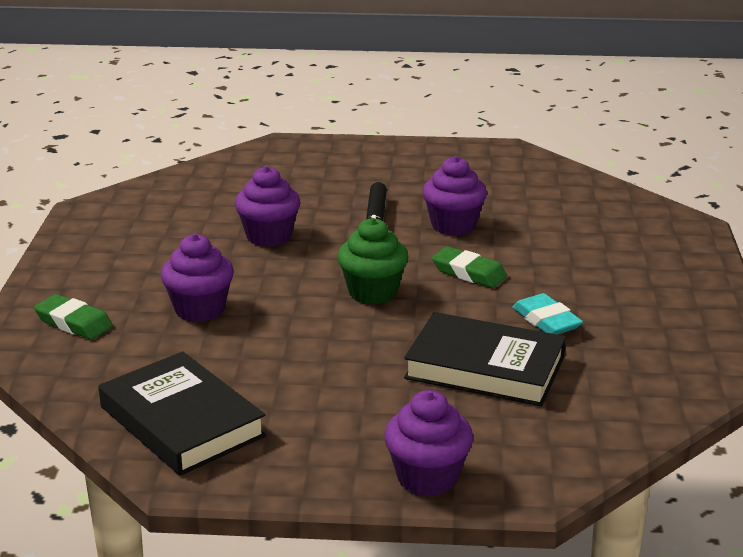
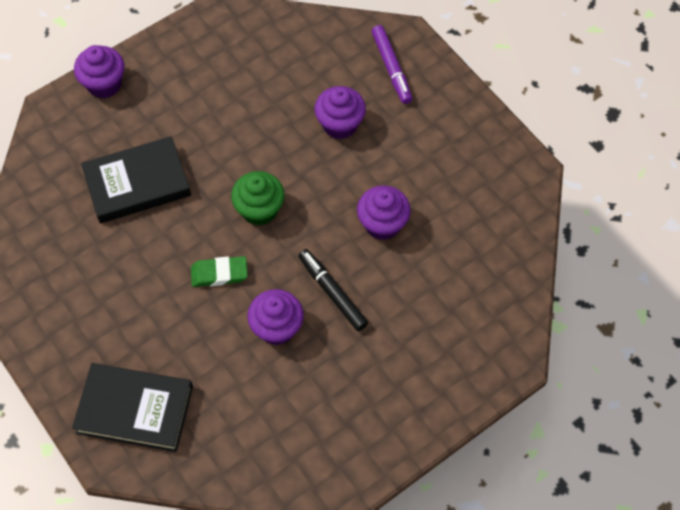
camera: 140 degrees right, 35 degrees up
green eraser [34,294,113,340] -> purple marker [371,25,412,104]
black book [98,351,266,476] -> black book moved to [72,363,193,452]
turquoise eraser [512,293,583,335] -> none

